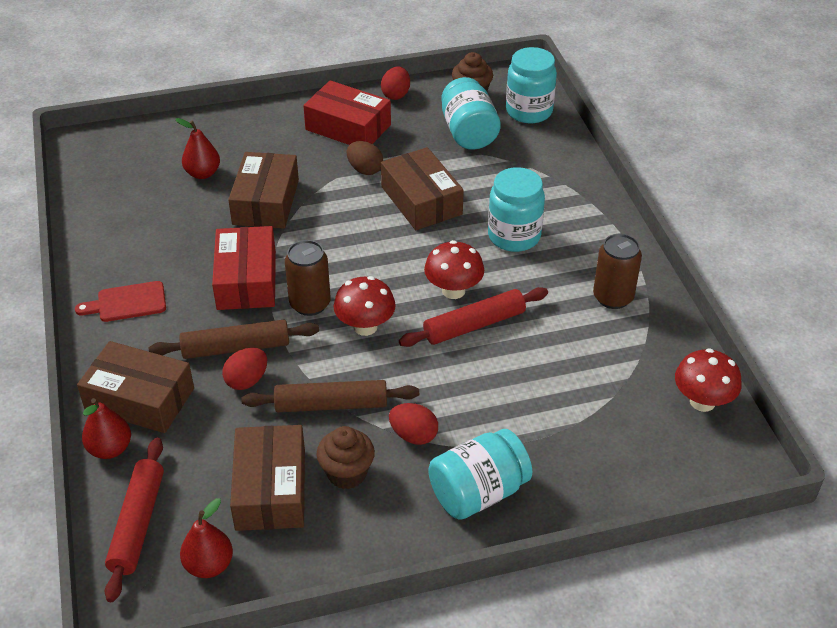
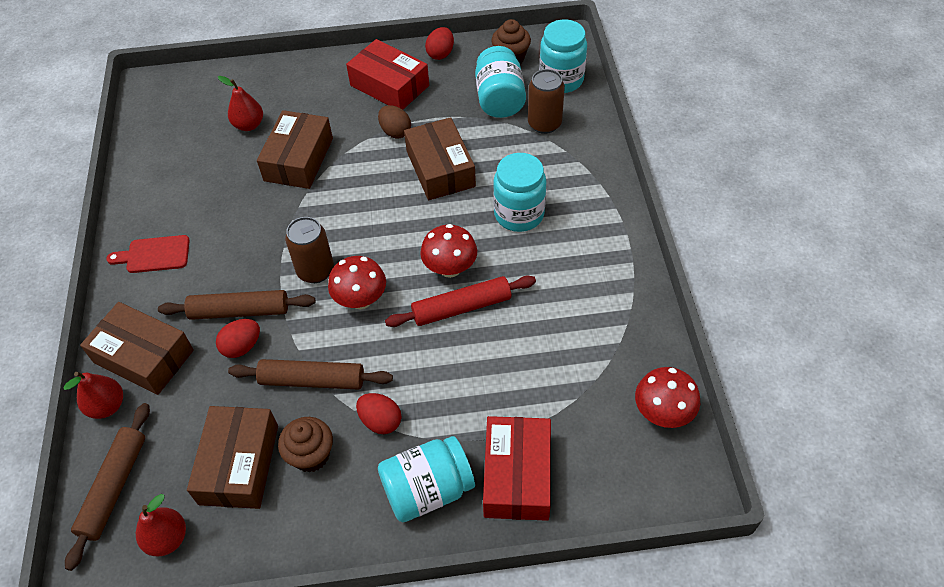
camera: 10 degrees right, 10 degrees up
red rolling pin [105,438,164,602] -> brown rolling pin [65,403,150,571]
red box [212,226,276,310] -> red box moved to [483,416,551,521]
brown can [593,234,642,309] -> brown can moved to [528,69,565,134]

